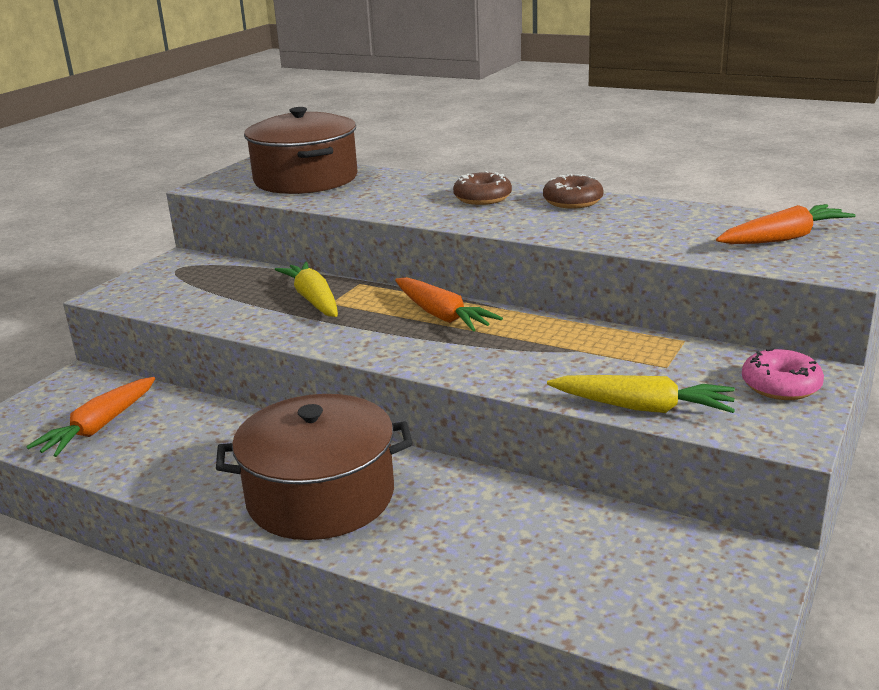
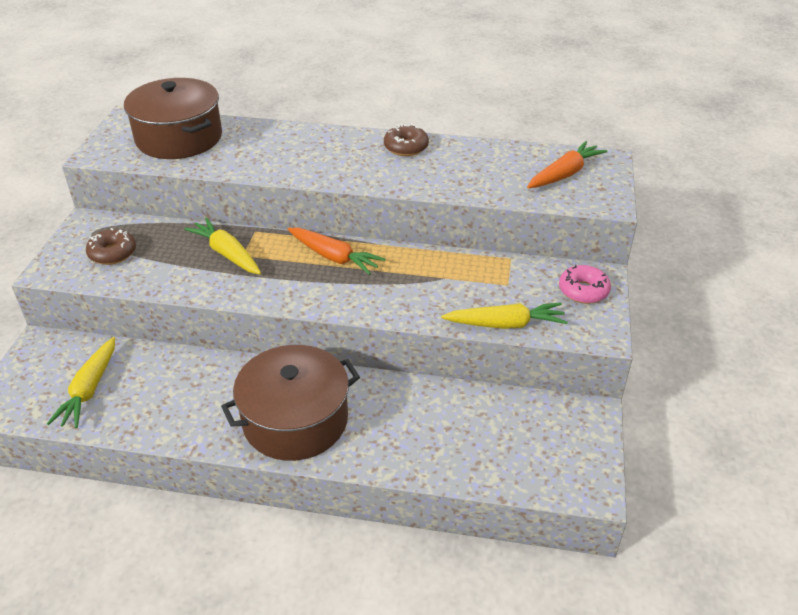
camera: 20 degrees left, 15 degrees up
orange carrot [26,377,155,457] -> yellow carrot [47,337,115,428]
brown donut [453,171,512,205] -> brown donut moved to [86,228,136,265]

